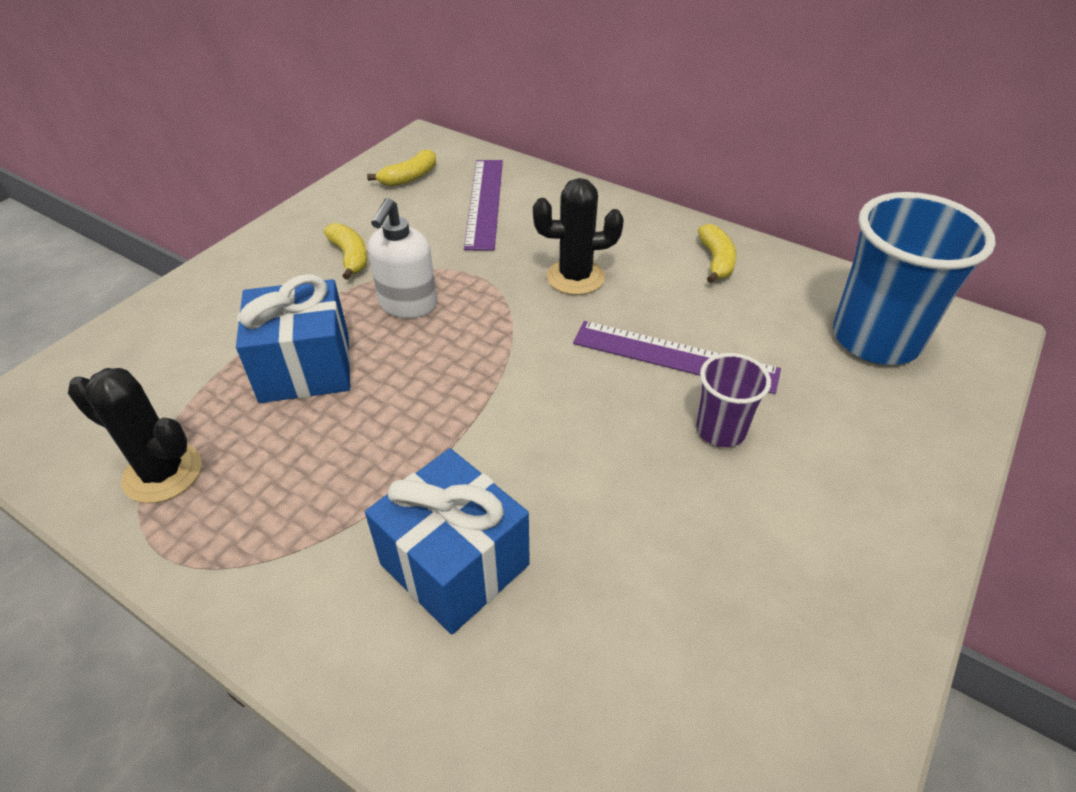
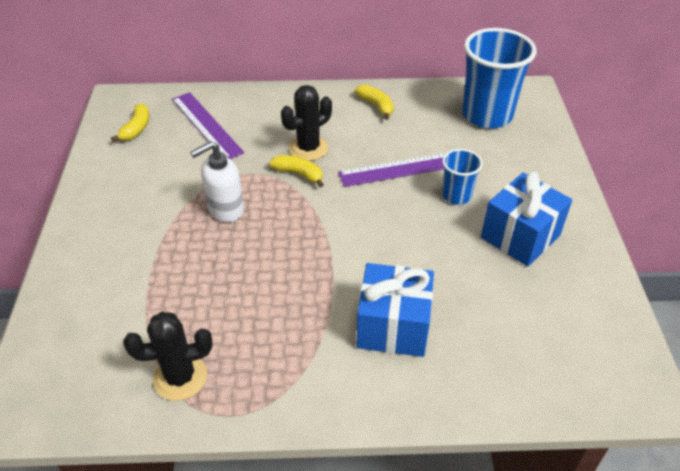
camera: 35 degrees left, 0 degrees up
blue gift [236,274,351,403] -> blue gift moved to [481,172,572,267]
yellow banana [324,223,367,280] -> yellow banana moved to [269,155,324,187]
white soap dispenser [368,198,437,318] -> white soap dispenser turned 75 degrees clockwise [190,141,244,222]
purple cup [696,353,771,447] -> blue cup [442,149,483,205]

